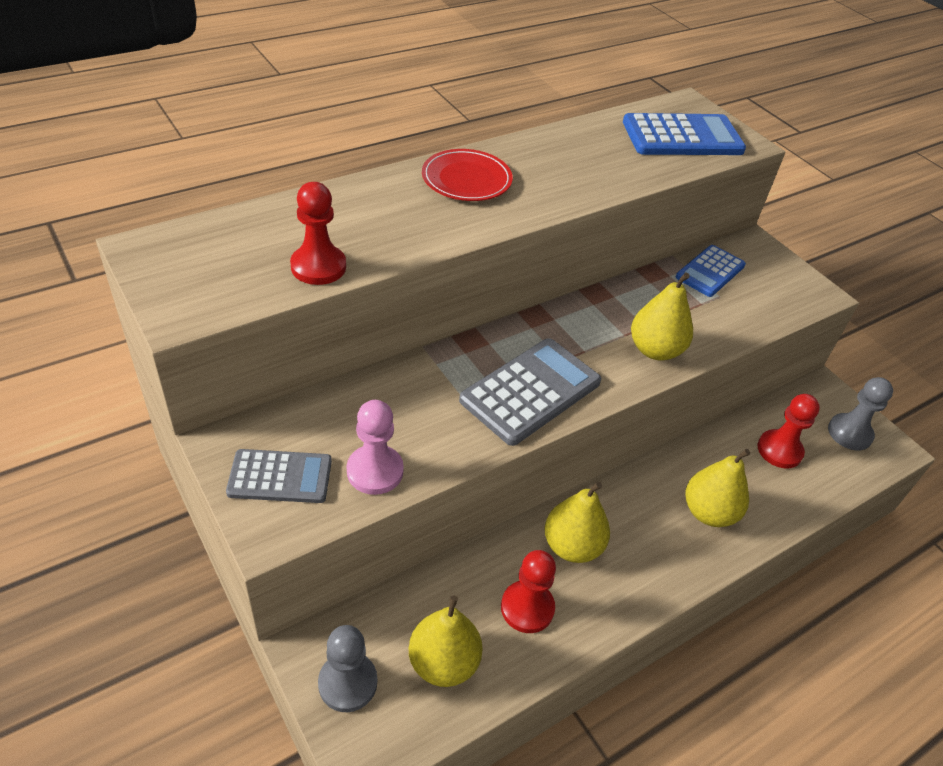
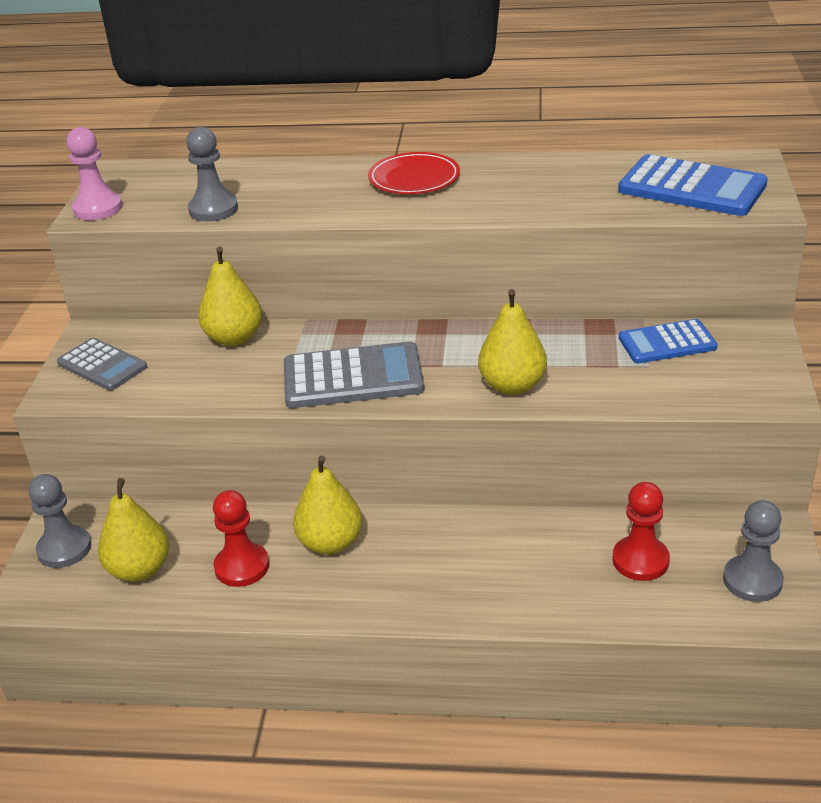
camera: 45 degrees right, 10 degrees down
red pawn [290,182,346,285] -> grey pawn [186,127,238,221]
pink pawn [347,400,404,495] -> pink pawn moved to [67,127,122,220]
yellow pear [685,449,750,527] -> yellow pear moved to [198,246,262,346]

